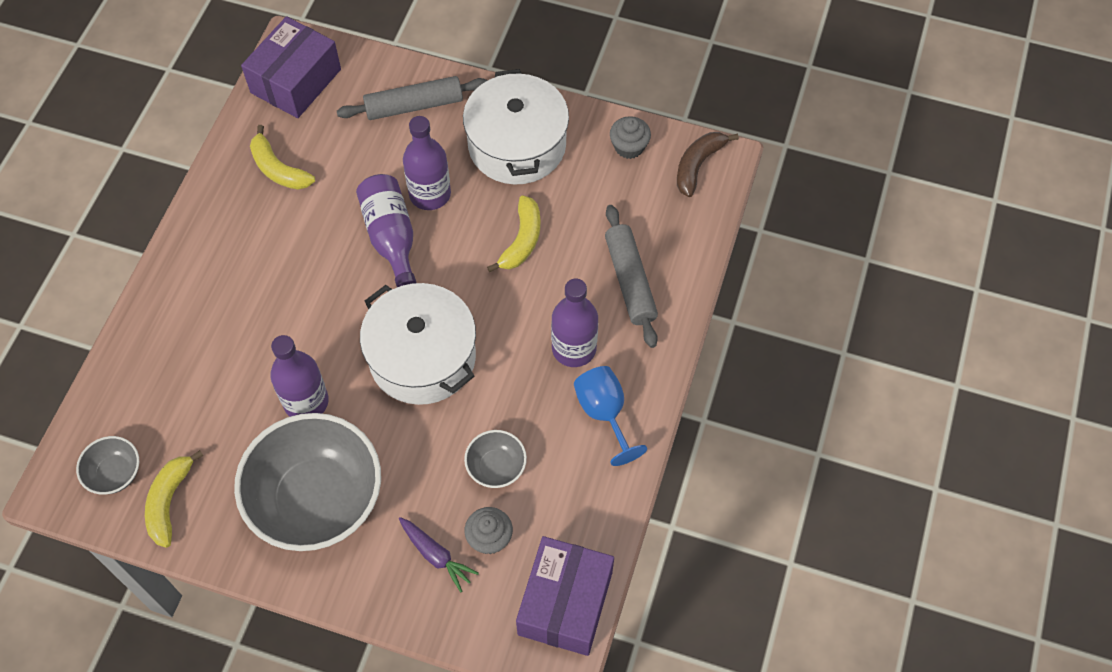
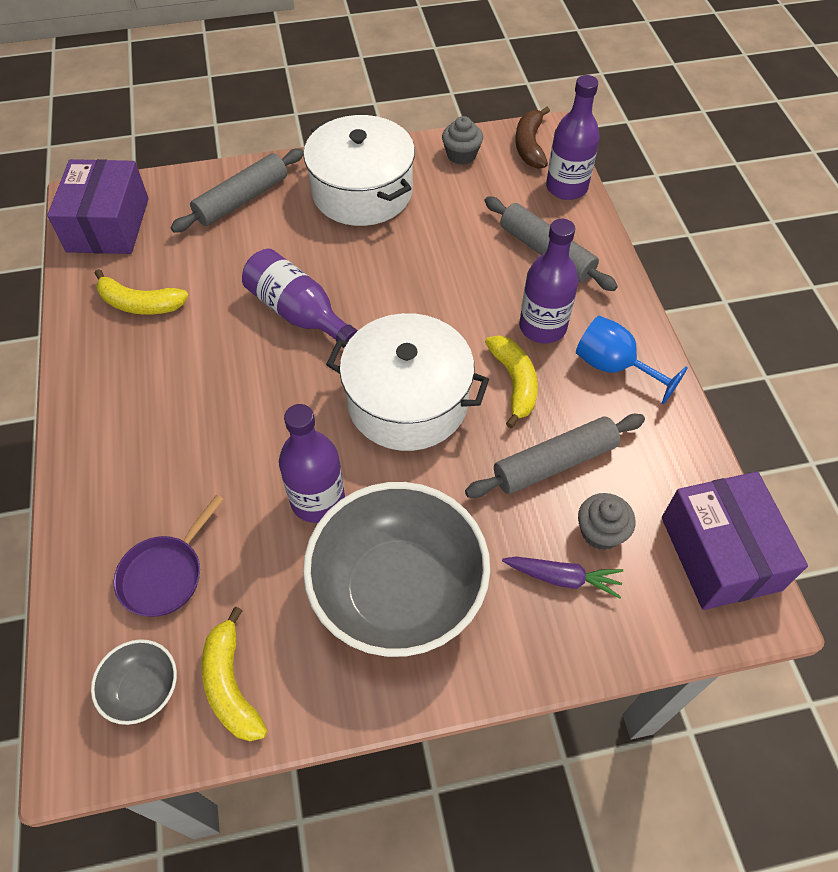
camera: 30 degrees left, 5 degrees down
purple bottle [403,116,451,210] -> purple bottle moved to [546,75,600,200]
grey bowl [464,430,527,488] -> grey rolling pin [465,414,645,498]
yellow banana [487,196,541,272] -> yellow banana moved to [485,335,538,428]
none -> purple pan [114,494,224,617]

